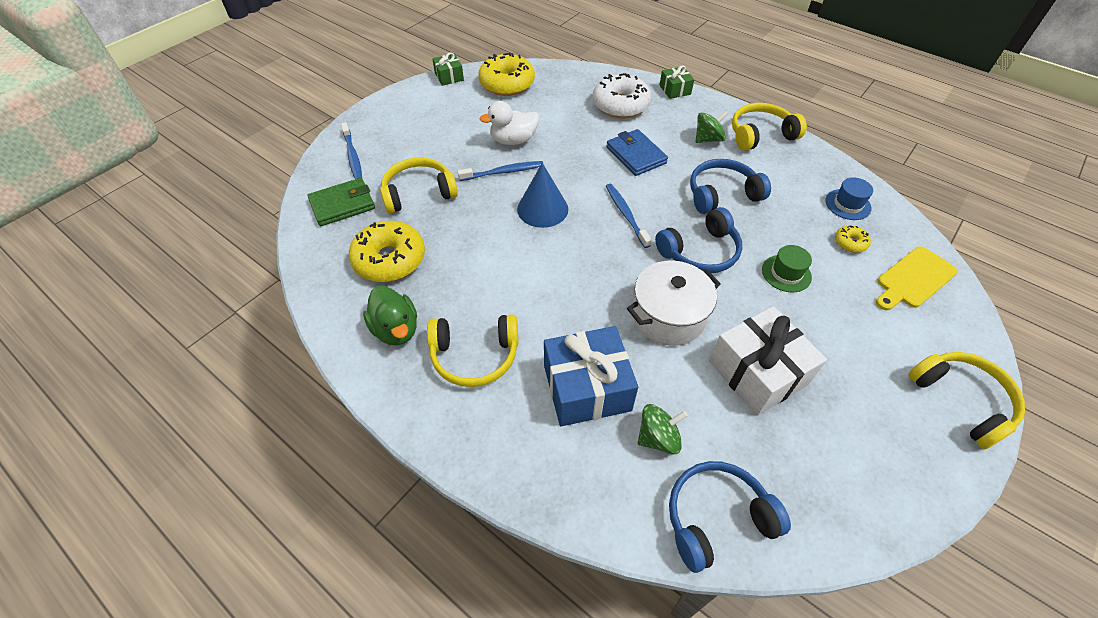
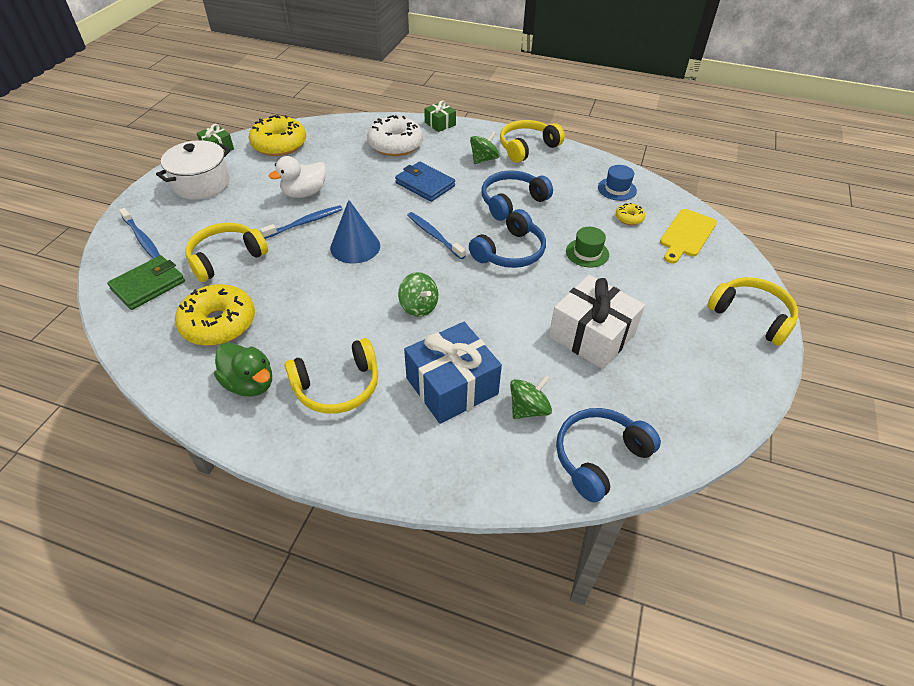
camera: 20 degrees left, 5 degrees down
white pot [627,261,721,346] -> white pot moved to [156,140,231,200]
none -> green spinning top [398,272,438,317]

